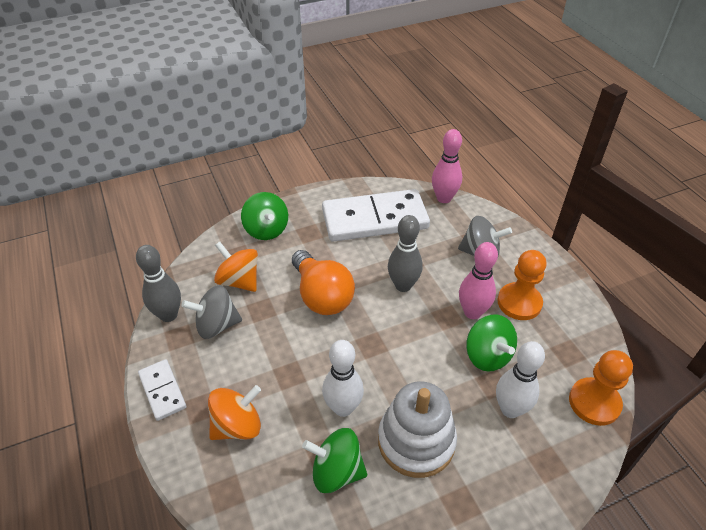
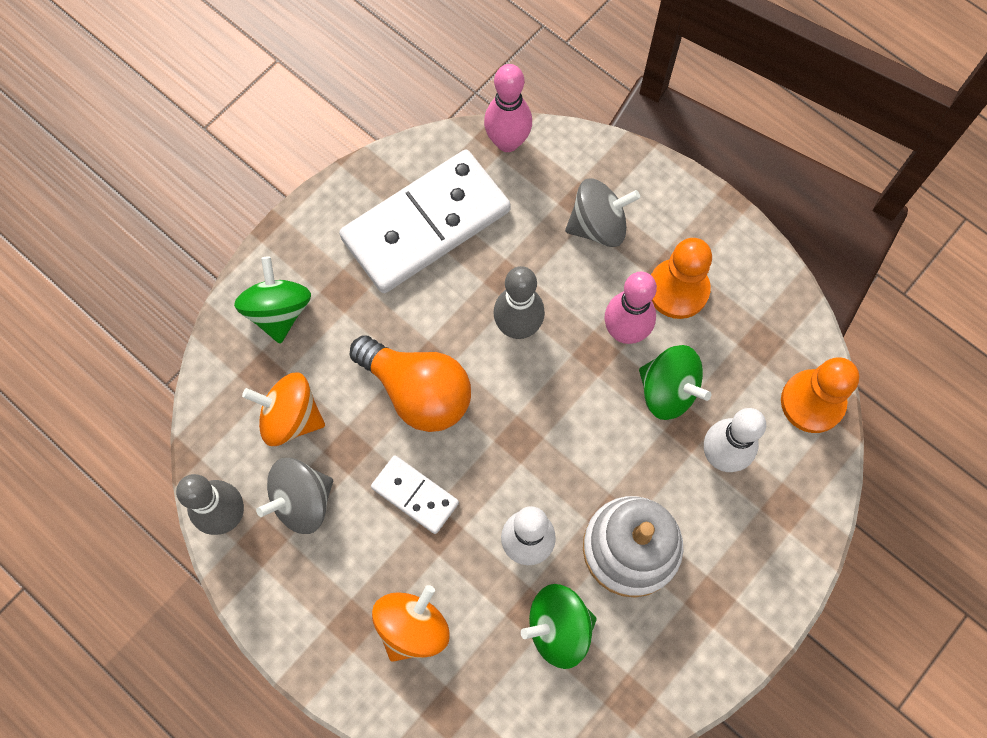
camera: 25 degrees left, 25 degrees up
white domino [138,359,186,421] -> white domino moved to [371,455,459,534]
green spinning top [241,192,288,240] -> green spinning top turned 135 degrees counterclockwise [234,256,311,344]

